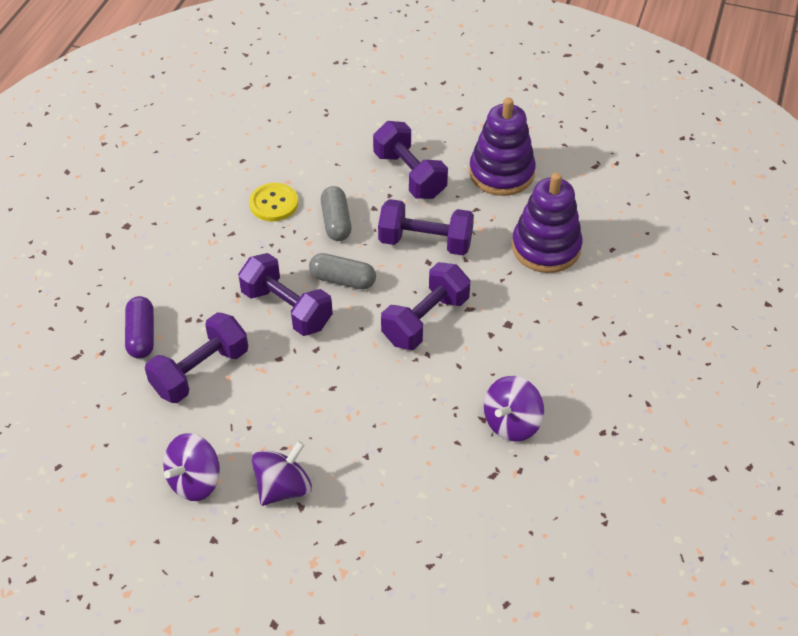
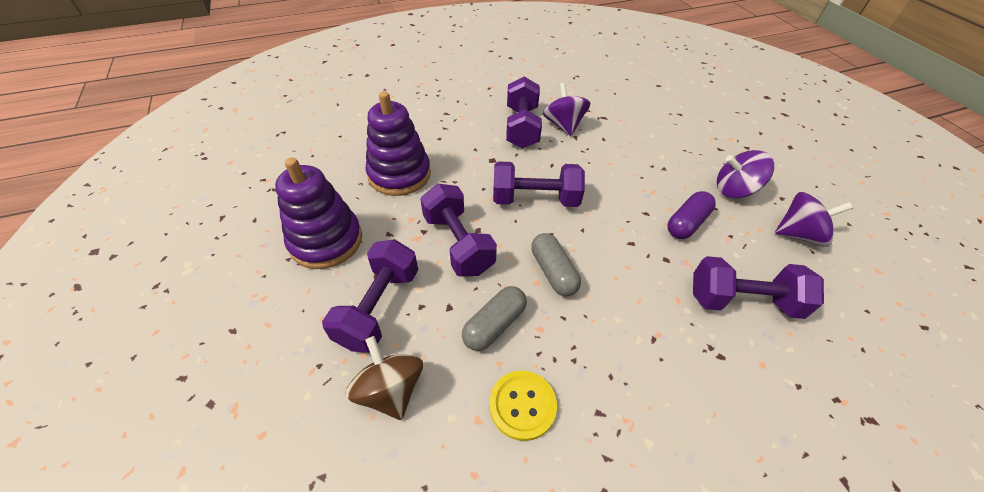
camera: 130 degrees left, 0 degrees up
purple capsule [125,296,154,359] -> purple capsule moved to [668,191,716,239]
purple dumbbell [238,253,333,336] -> purple dumbbell moved to [506,76,542,149]
purple spinning top [484,376,544,441] -> purple spinning top turned 105 degrees counterclockwise [543,83,590,136]
none -> brown spinning top [345,336,423,420]

